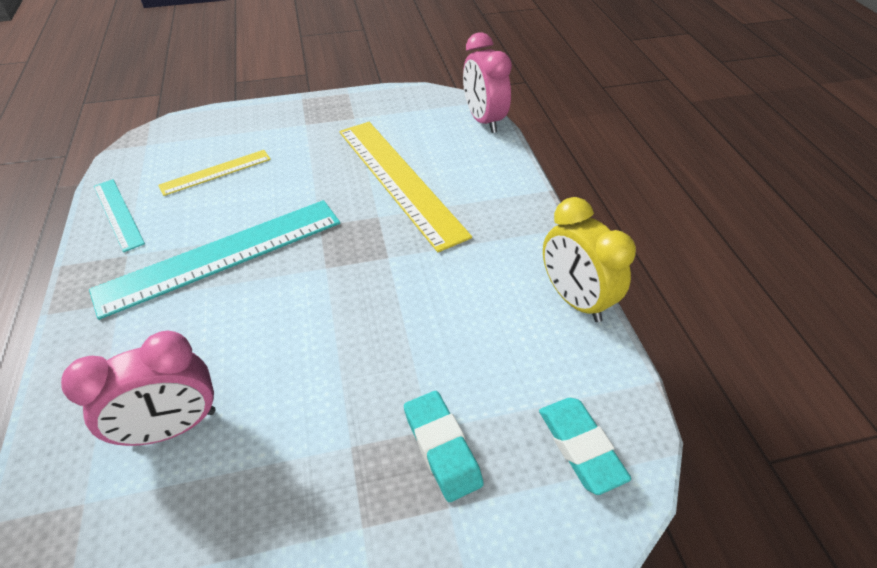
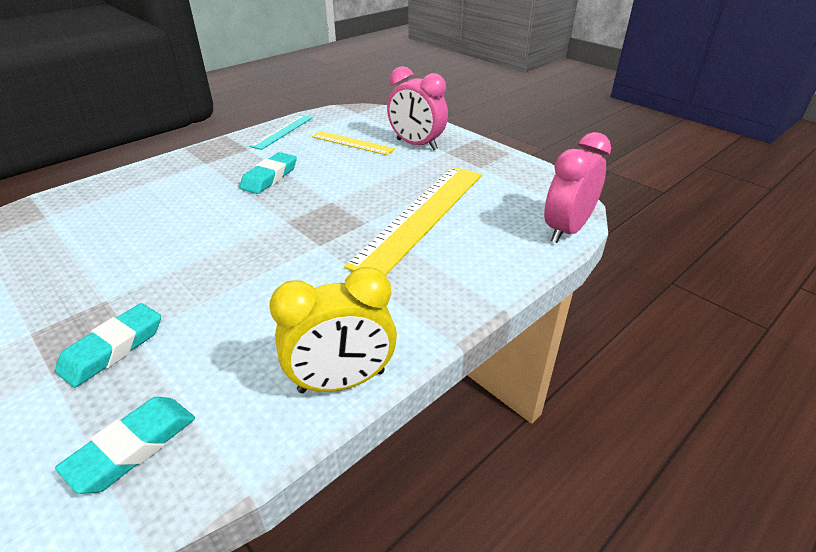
camera: 60 degrees right, 10 degrees down
pink clock [61,331,216,446] -> pink clock moved to [387,66,448,150]
turquoise ruler [89,200,340,320] -> turquoise eraser [240,152,297,194]
yellow clock [543,197,636,322] -> yellow clock turned 135 degrees counterclockwise [269,267,397,393]

